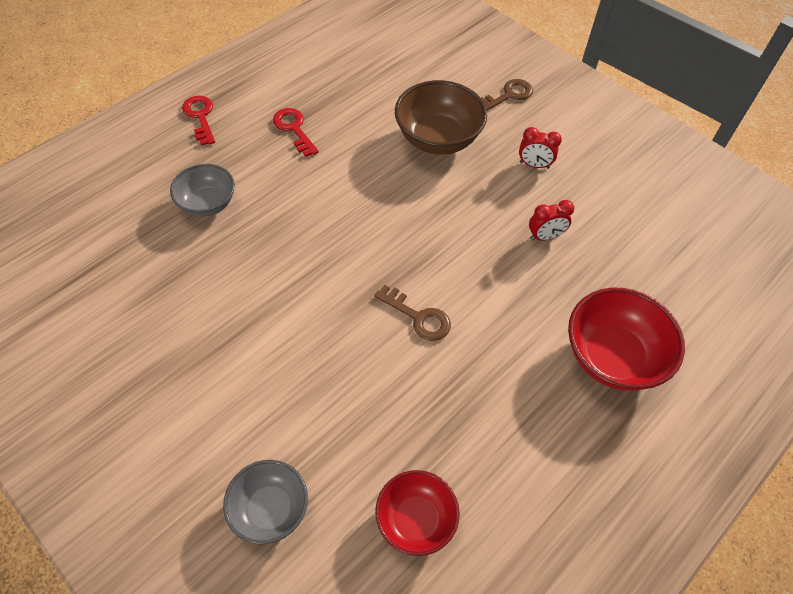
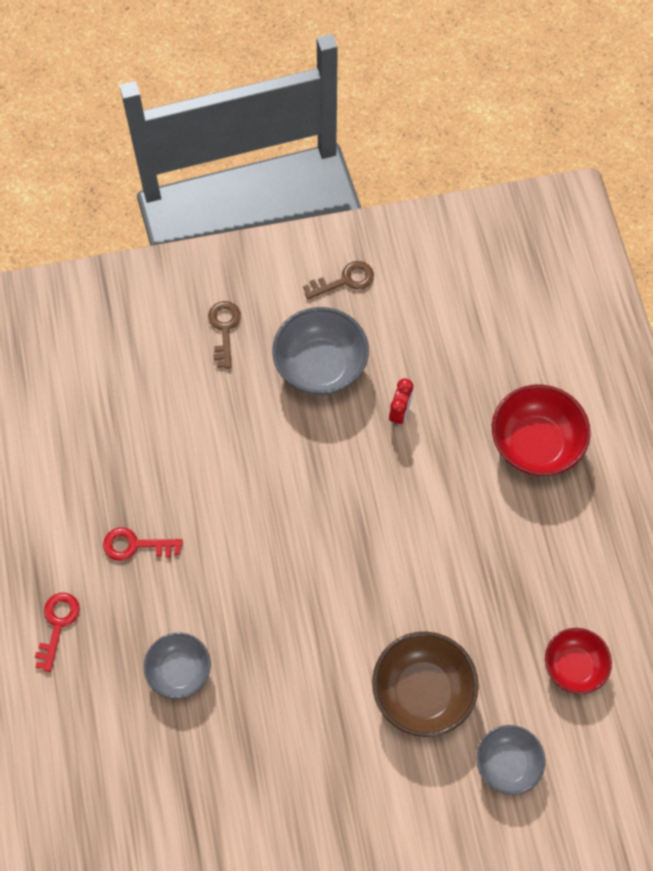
camera: 55 degrees left, 10 degrees up
red key [182,95,215,146] -> red key turned 90 degrees clockwise [35,593,80,672]
brown key [374,285,451,341] -> brown key moved to [303,261,374,299]
brown bowl [395,80,487,154] -> brown bowl moved to [372,632,479,737]
red clock [519,127,562,169] -> grey bowl [272,307,369,395]

